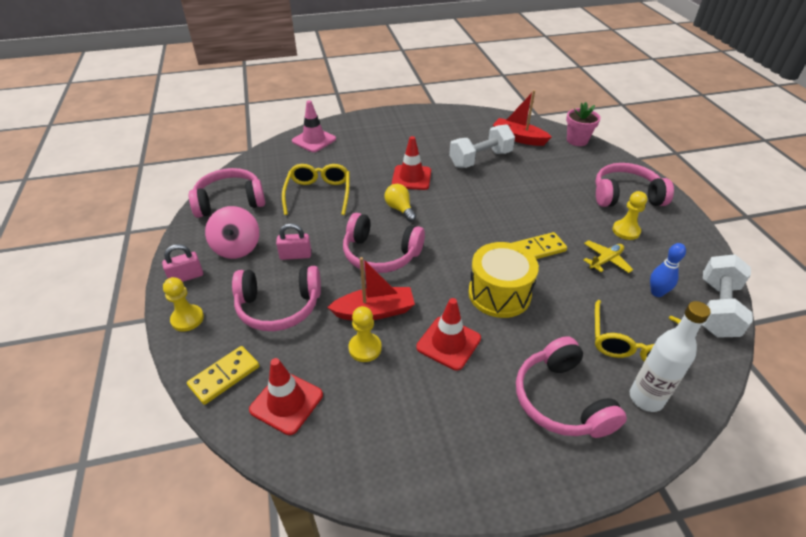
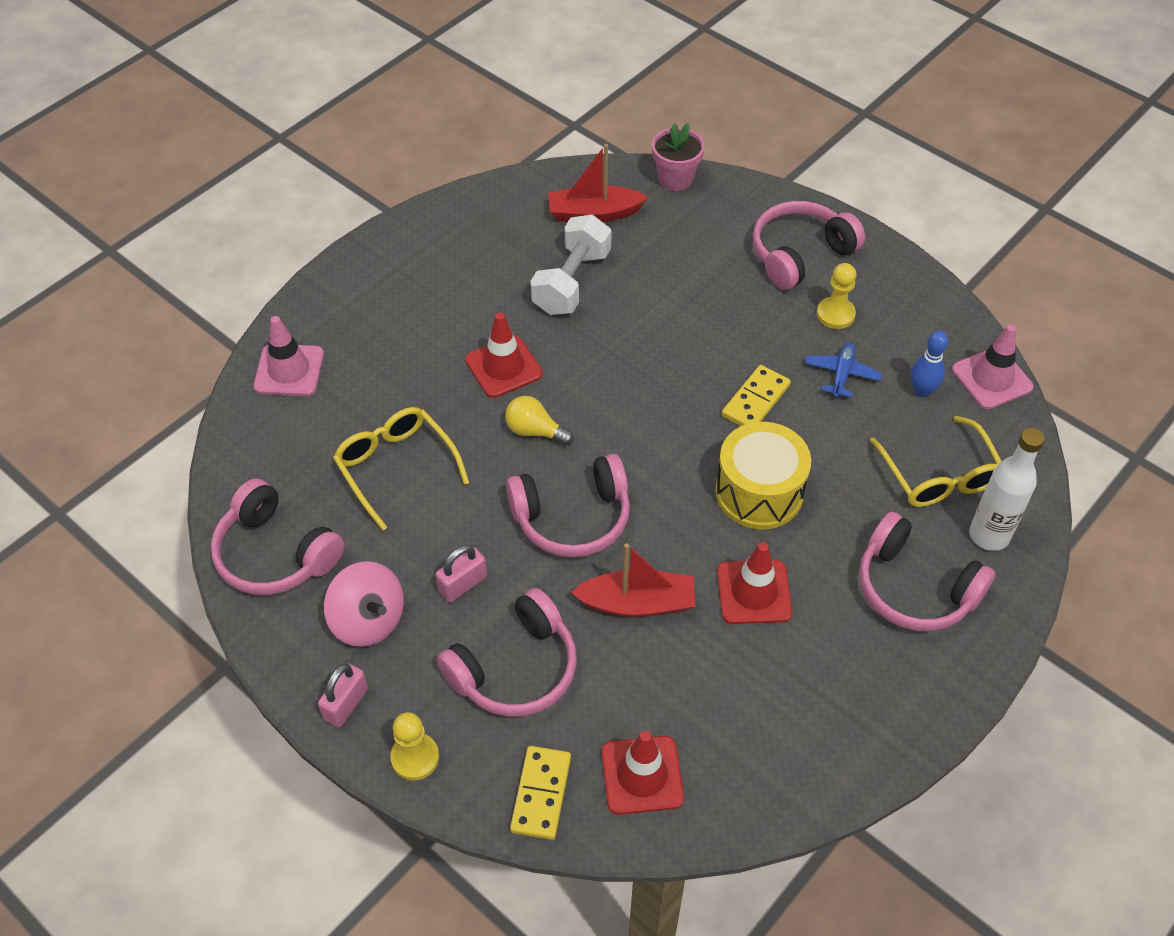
camera: 35 degrees left, 10 degrees up
pink headphones [189,168,265,218] -> pink headphones turned 90 degrees counterclockwise [211,479,344,595]
red boat [327,257,415,320] -> red boat turned 45 degrees clockwise [571,543,695,617]
yellow pawn [348,306,382,362] -> none
yellow plane [584,240,633,273] -> blue plane [805,343,882,398]
white dumbbell [702,254,753,338] -> pink traffic cone [952,324,1034,409]

